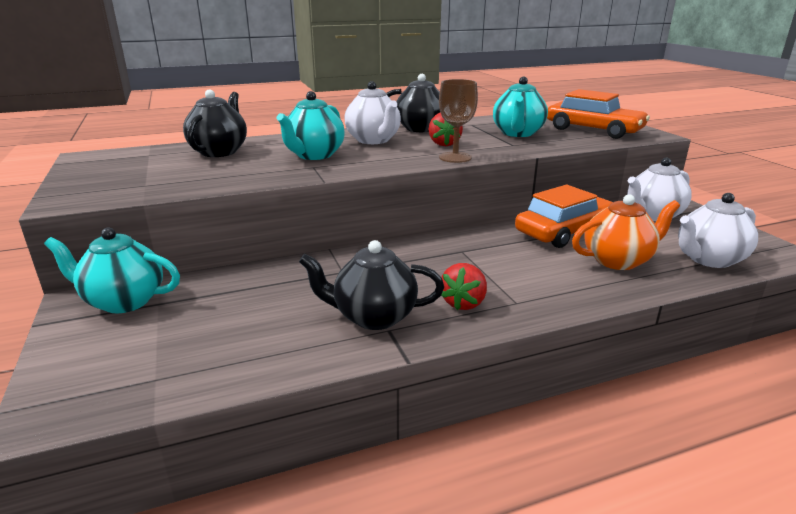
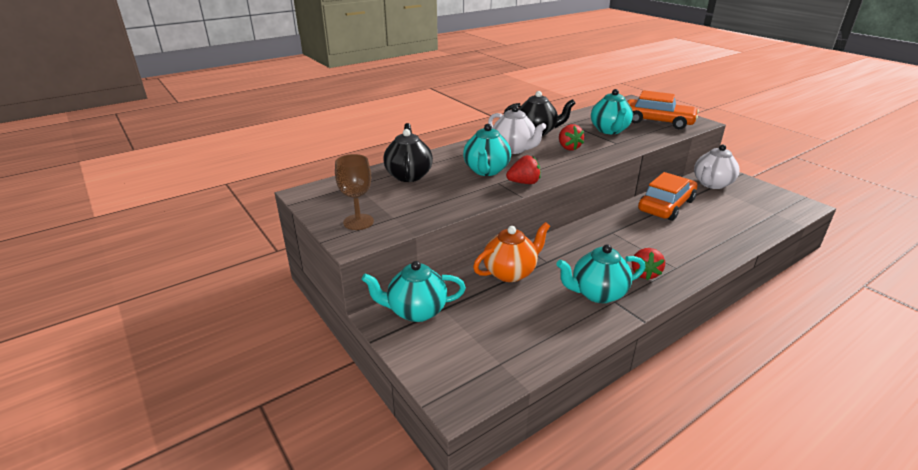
camera: 15 degrees left, 5 degrees up
black teapot [299,240,444,330] -> turquoise teapot [556,244,645,303]
brown goblet [439,79,478,163] -> brown goblet moved to [335,154,374,230]
orange teapot [572,194,680,270] -> orange teapot moved to [473,222,550,282]
white teapot [678,193,758,268] -> none
none -> red strawberry [506,155,541,184]

